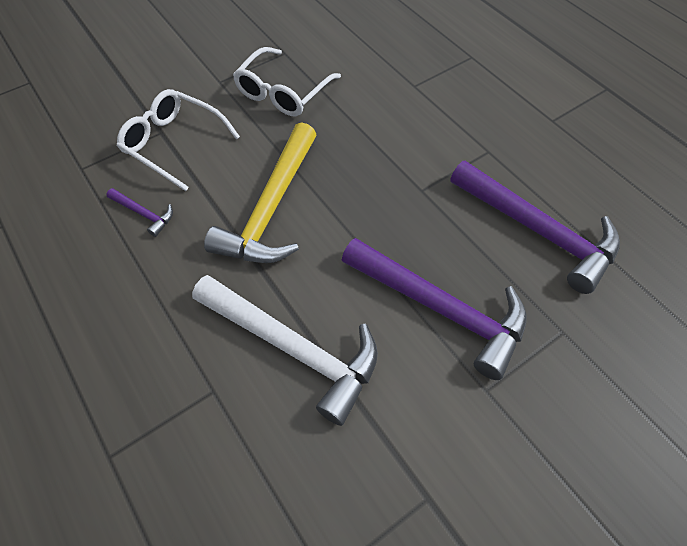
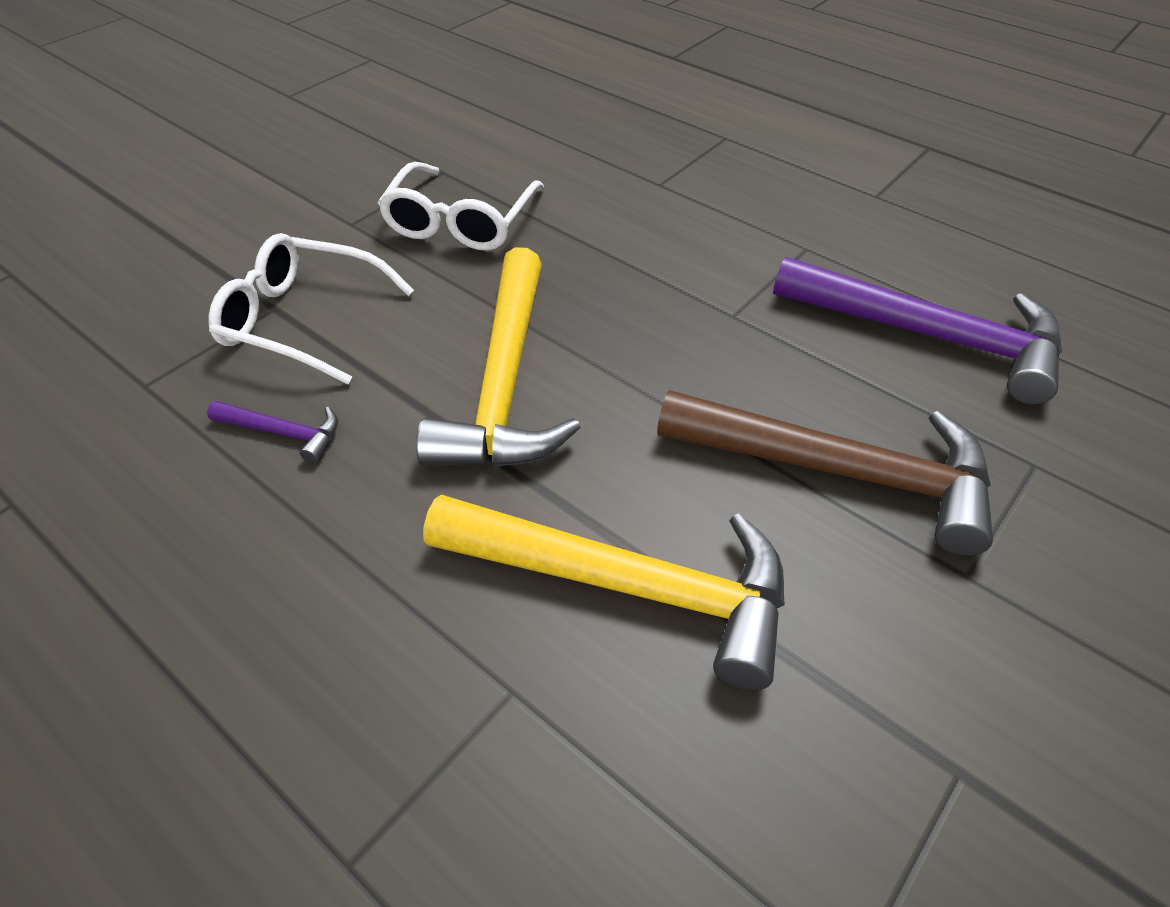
camera: 15 degrees left, 10 degrees down
white hammer [192,275,378,426] -> yellow hammer [423,495,785,690]
purple hammer [342,238,527,380] -> brown hammer [657,390,993,556]

